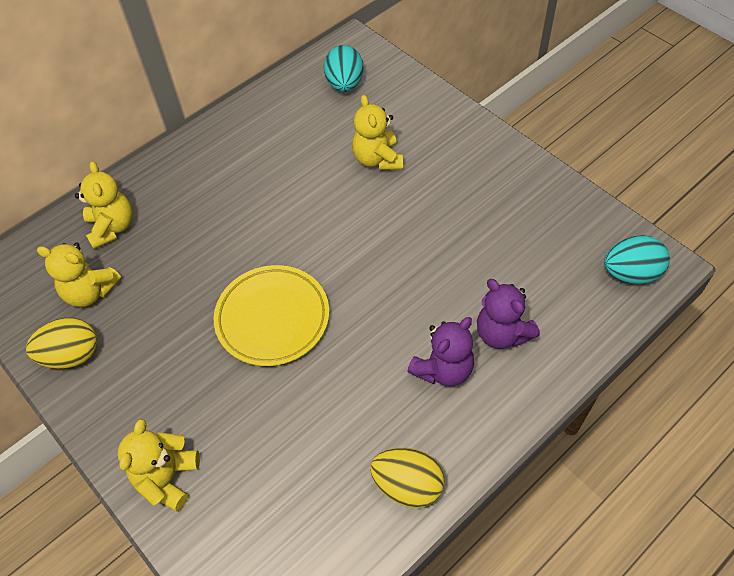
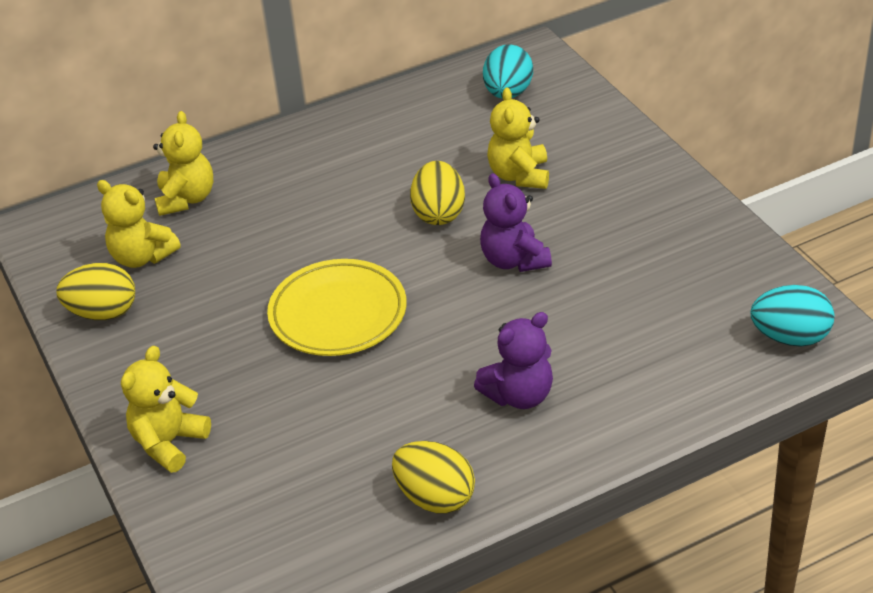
camera: 15 degrees right, 15 degrees down
purple teddy bear [477,279,540,349] -> purple teddy bear moved to [480,173,552,272]
none -> yellow egg [410,161,465,225]

